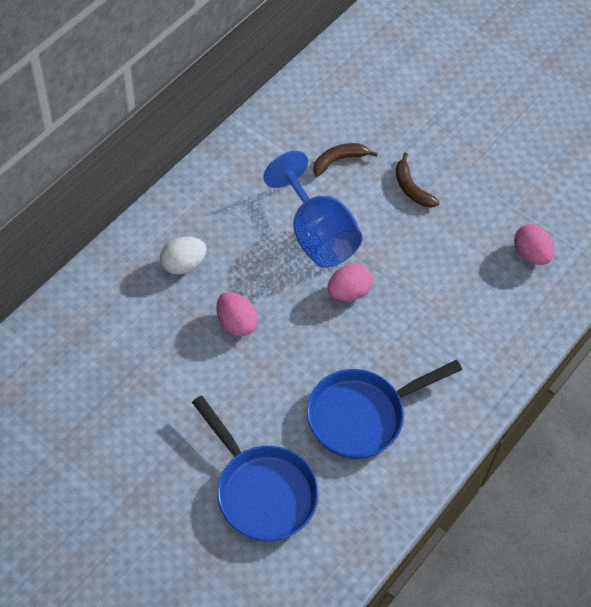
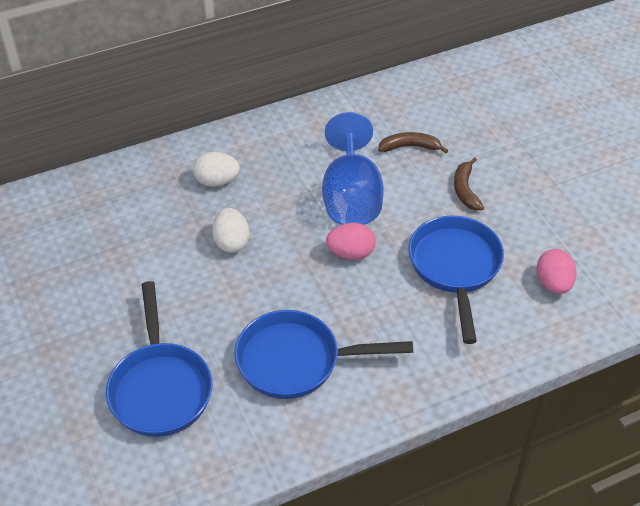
camera: 30 degrees right, 10 degrees down
pink egg [216,292,258,337] -> white egg [212,208,250,253]
none -> blue pan [409,216,504,344]

